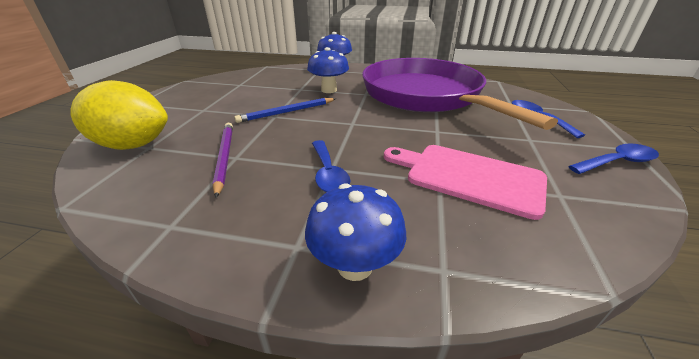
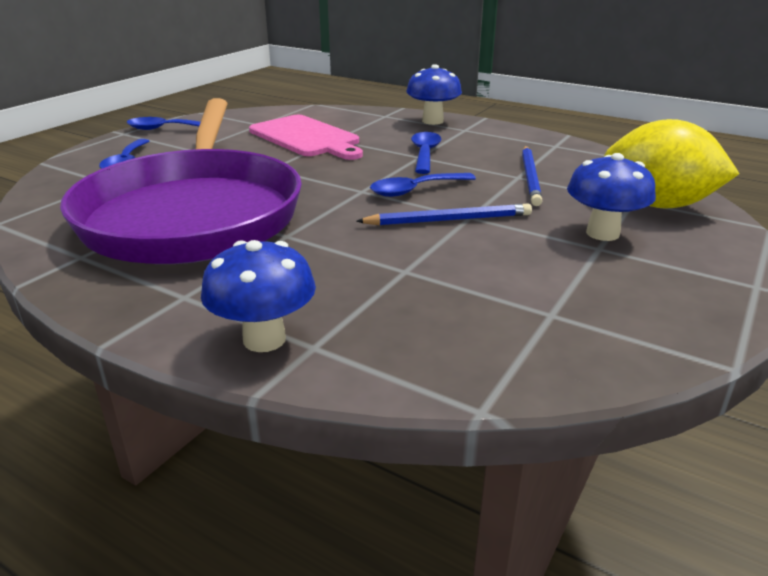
camera: 160 degrees left, 5 degrees down
purple pencil [213,123,233,198] -> blue pencil [522,146,542,206]
blue mushroom [307,47,349,93] -> blue mushroom moved to [567,153,656,241]
none -> blue spoon [370,173,476,197]

